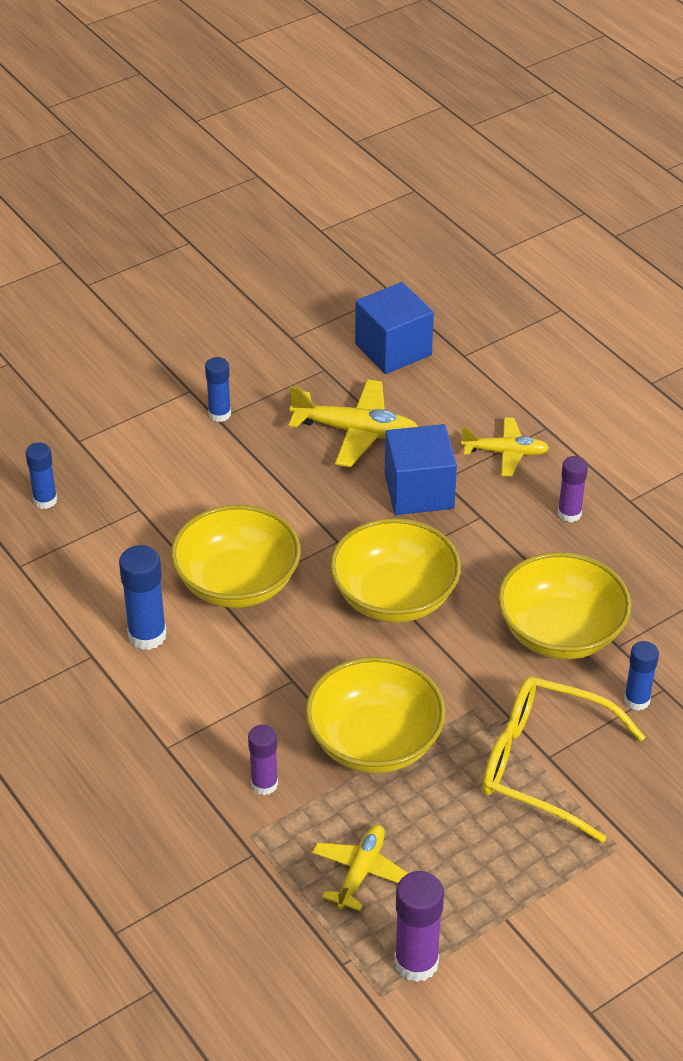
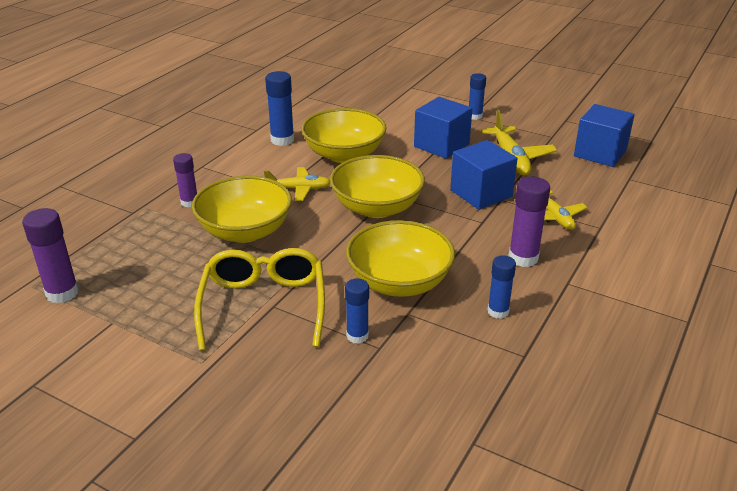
camera: 65 degrees right, 10 degrees down
blue glue stick [26,443,57,509] -> blue glue stick moved to [488,255,516,319]
yellow plane [312,825,408,911] -> yellow plane moved to [264,167,330,201]
purple glue stick [558,456,588,523] -> purple glue stick [509,177,550,267], size x1.51
none -> blue cube [414,97,472,159]

